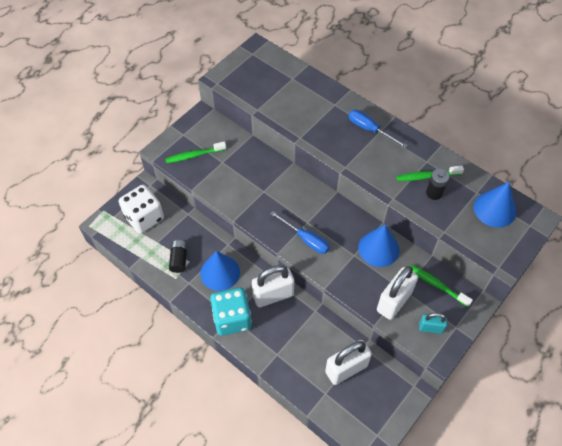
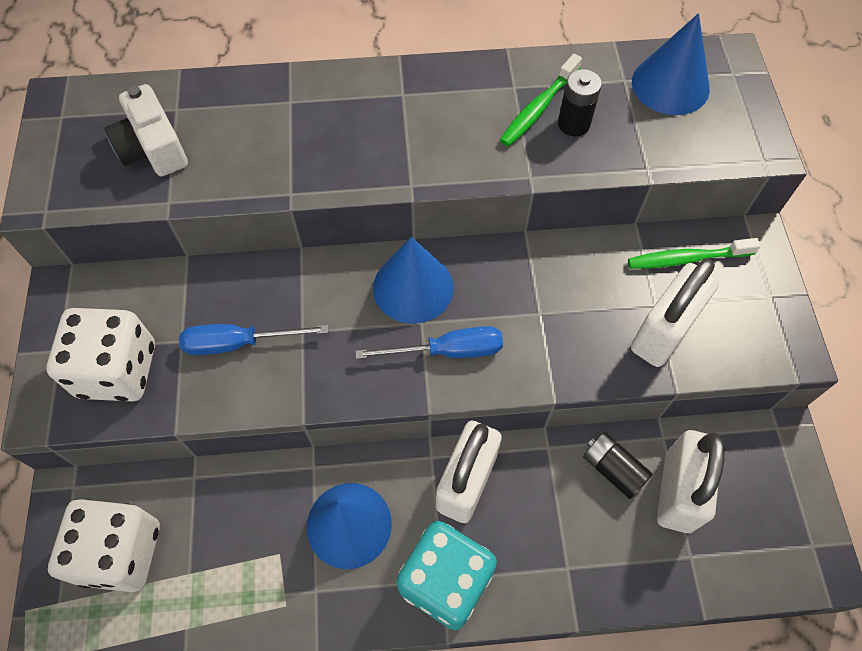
camera: 45 degrees left, 5 degrees up
green toothbrush [165,141,226,163] -> white dice [47,308,155,402]
black battery [169,240,187,273] -> black battery moved to [583,432,653,499]
blue screwdriver [349,110,408,148] -> blue screwdriver moved to [179,324,328,355]
blue cone [358,224,400,267] -> blue cone moved to [373,237,454,324]
white padlock [377,266,418,320] -> white padlock turned 45 degrees clockwise [631,258,719,367]
turquoise padlock [419,313,447,334] -> none
none -> white camera [105,84,188,177]

